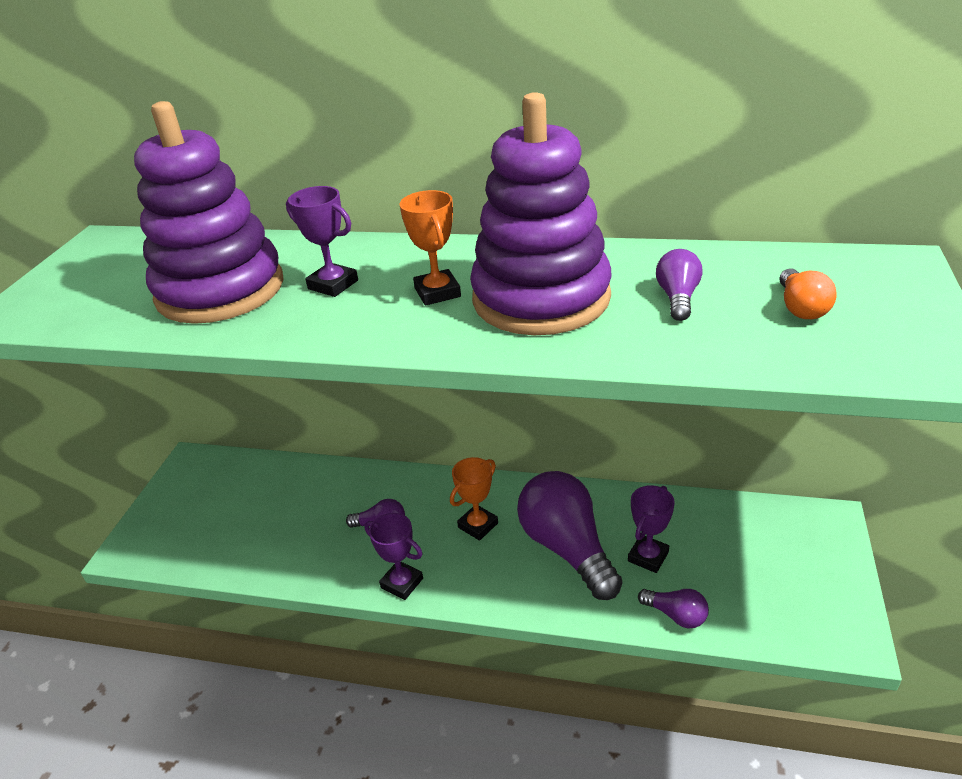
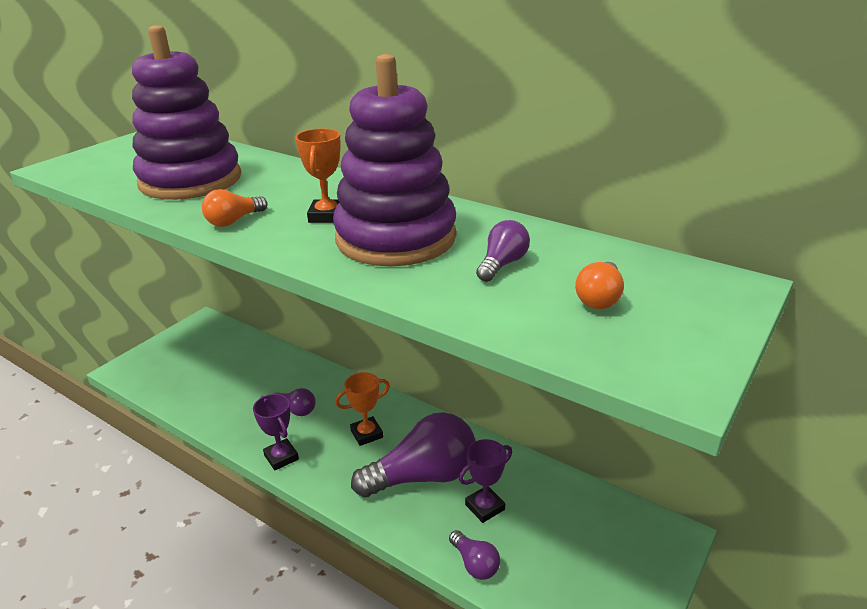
camera: 20 degrees right, 5 degrees down
purple trophy [286,186,358,297] -> none
purple light bulb [517,471,622,600] -> purple light bulb turned 75 degrees clockwise [351,412,476,497]
none -> orange light bulb [202,189,268,227]

